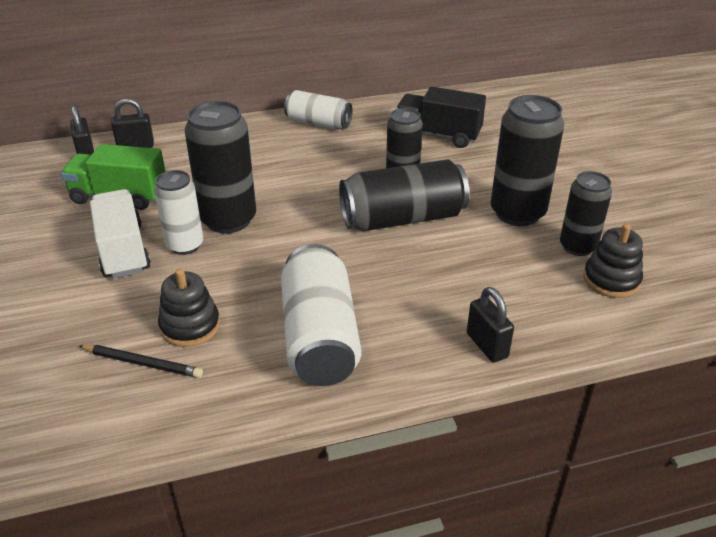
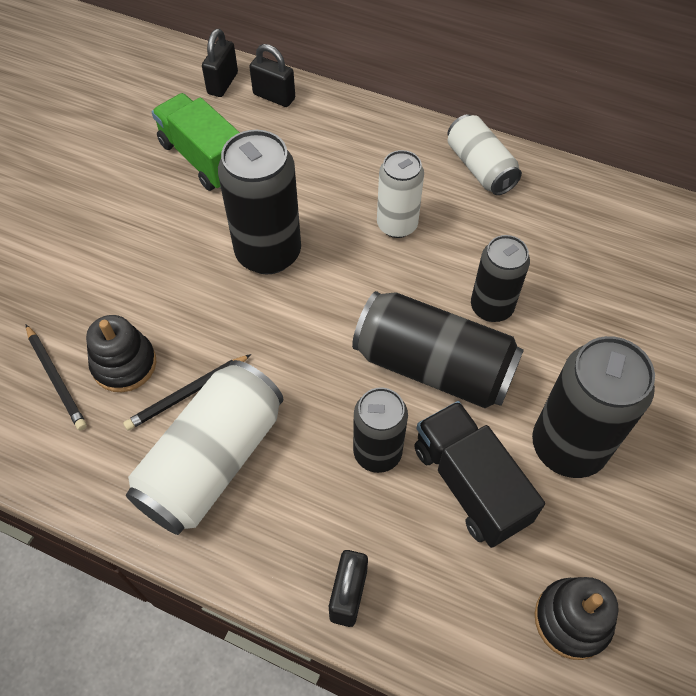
camera: 40 degrees right, 20 degrees up
white truck [90,189,151,278] -> none
white can [154,170,203,255] -> white can moved to [377,150,424,238]
black truck [396,87,486,148] -> black truck moved to [414,401,545,548]
black can [560,171,612,256] -> black can moved to [353,388,408,473]
none -> black pencil [123,354,251,431]

